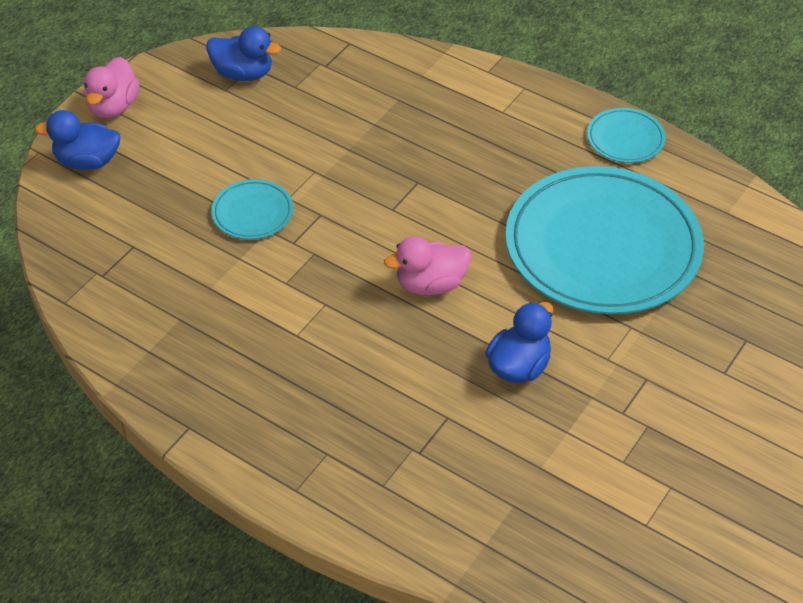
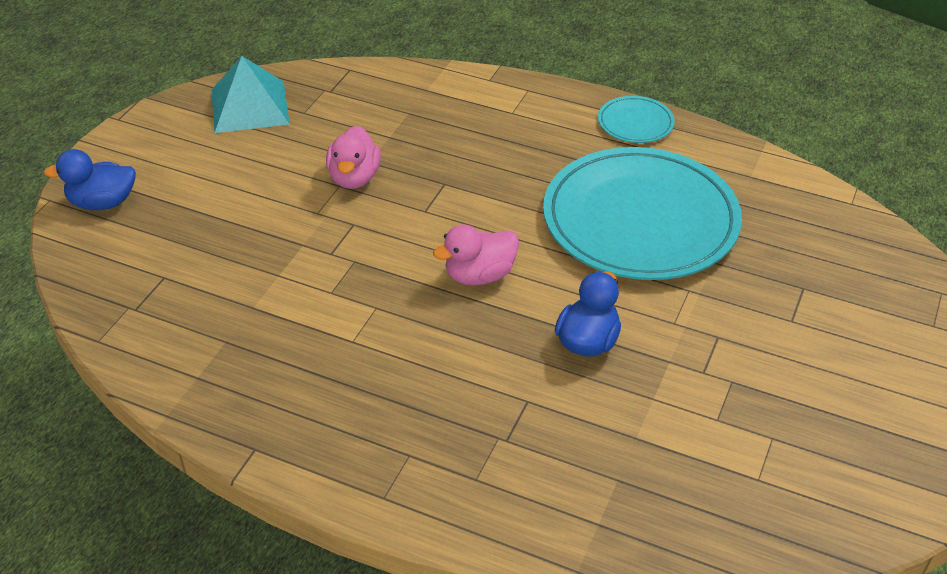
camera: 10 degrees left, 5 degrees down
pink duck [84,57,139,118] -> pink duck moved to [326,126,381,189]
blue duck [206,26,281,81] -> turquoise pyramid [212,56,290,133]
turquoise plate [211,179,293,240] -> none

